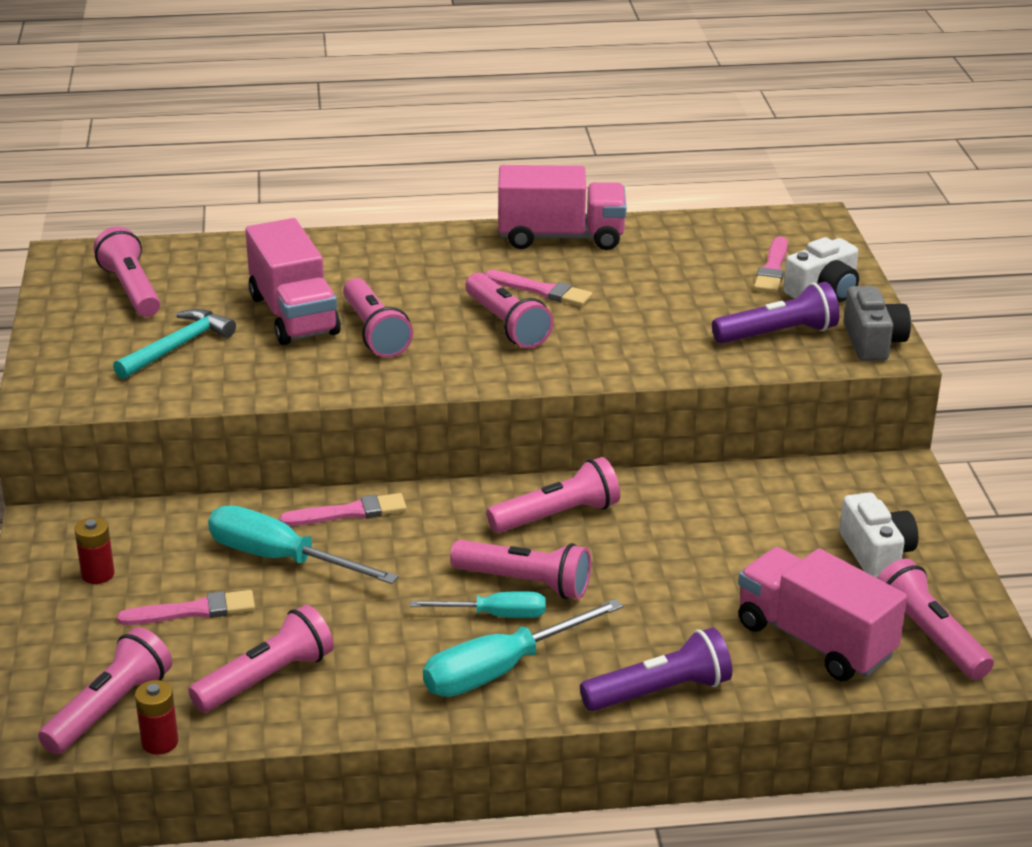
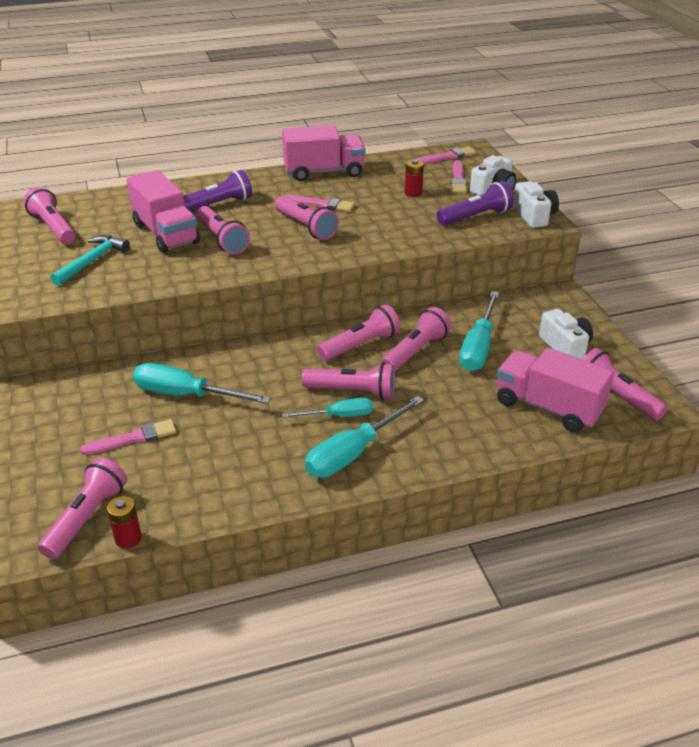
camera: 10 degrees left, 5 degrees up
red battery [74,517,115,584] -> red battery moved to [405,160,424,197]
pink flashlight [188,605,334,713] -> pink flashlight moved to [381,307,451,371]
pink brush [279,493,407,526] -> pink brush moved to [415,147,476,164]
purple flashlight [580,627,732,711] -> purple flashlight moved to [183,170,252,211]
grey camera [844,286,911,361] -> white camera [513,181,559,228]
none -> turquoise screwdriver [459,291,499,371]

